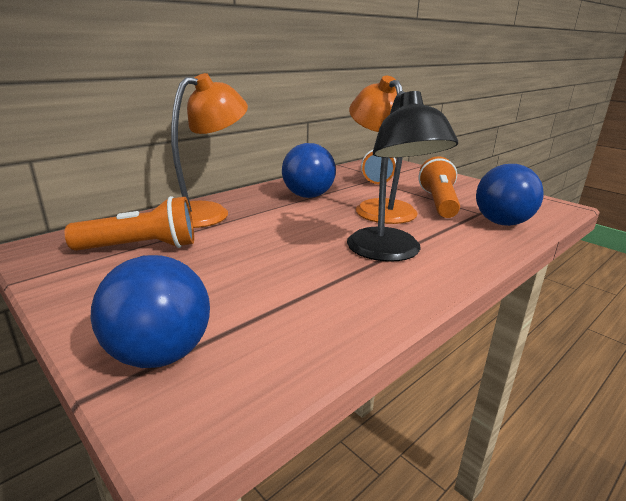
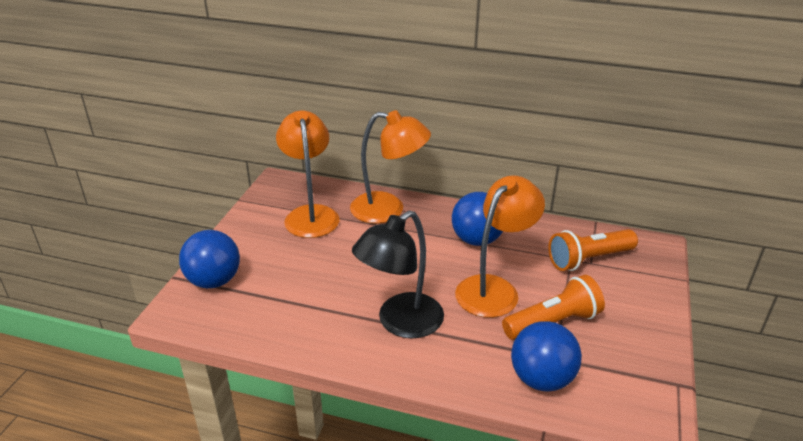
camera: 60 degrees right, 10 degrees up
orange flashlight [65,196,194,251] -> orange lamp [276,111,339,238]

